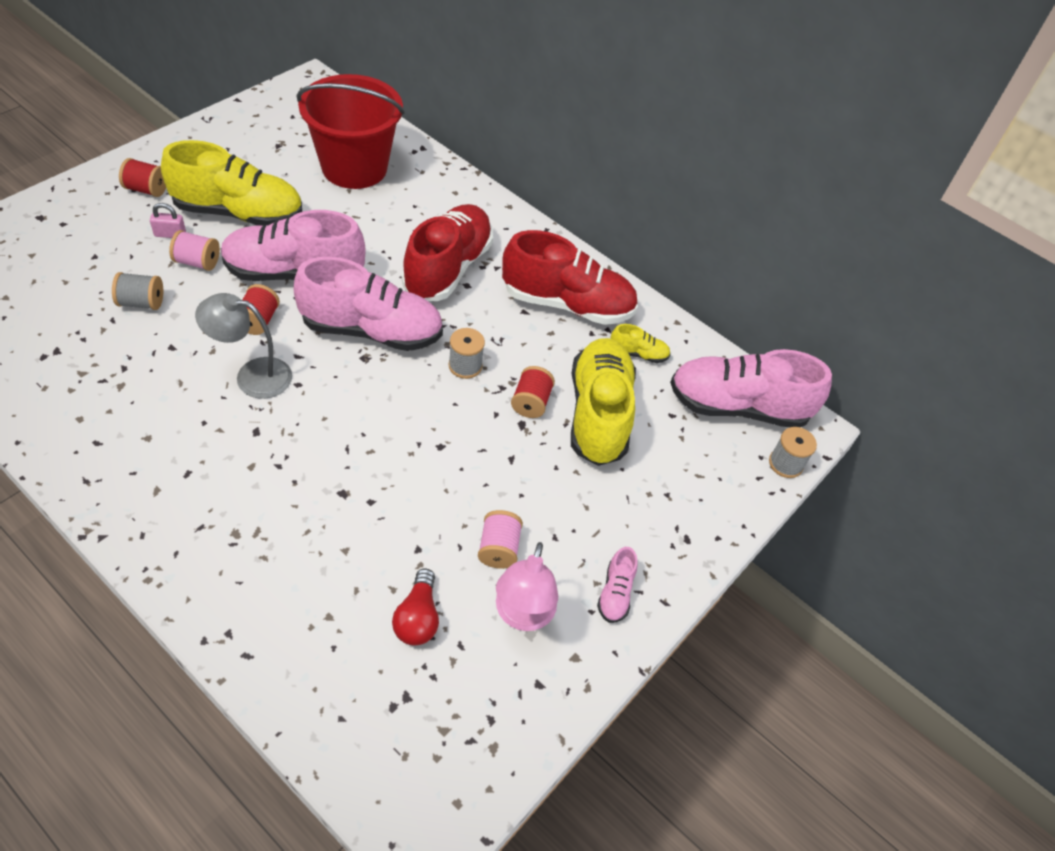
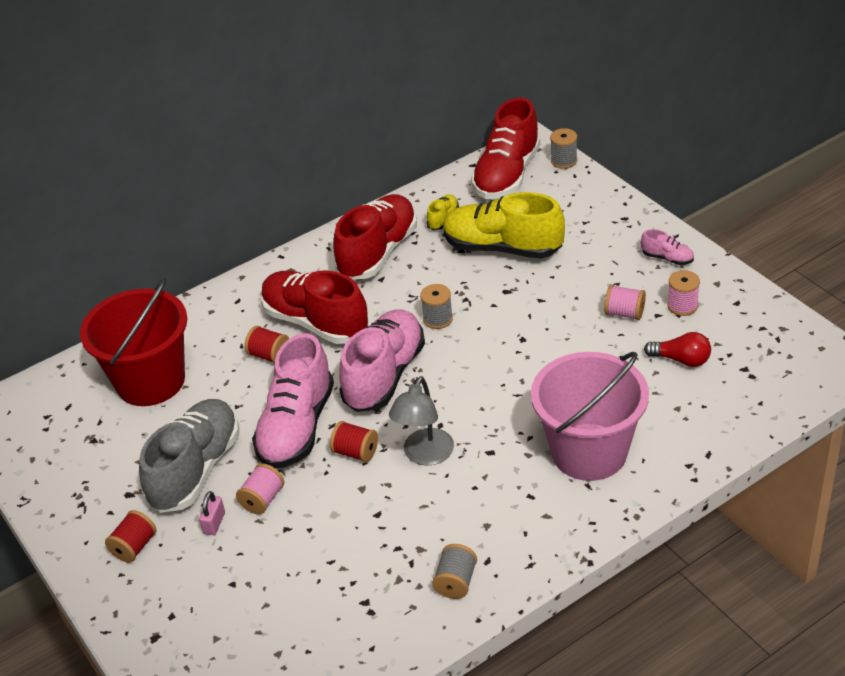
camera: 65 degrees left, 10 degrees down
grey spool [112,272,163,310] -> grey spool moved to [432,544,477,599]
yellow shoe [161,140,302,226] -> grey shoe [139,399,239,513]
pink lamp [496,542,558,631] -> pink spool [667,270,700,316]
red spool [511,366,555,418] -> red spool moved to [245,326,289,363]
pink shoe [670,349,832,427] -> red shoe [471,98,540,199]
none -> pink bucket [531,352,649,481]

